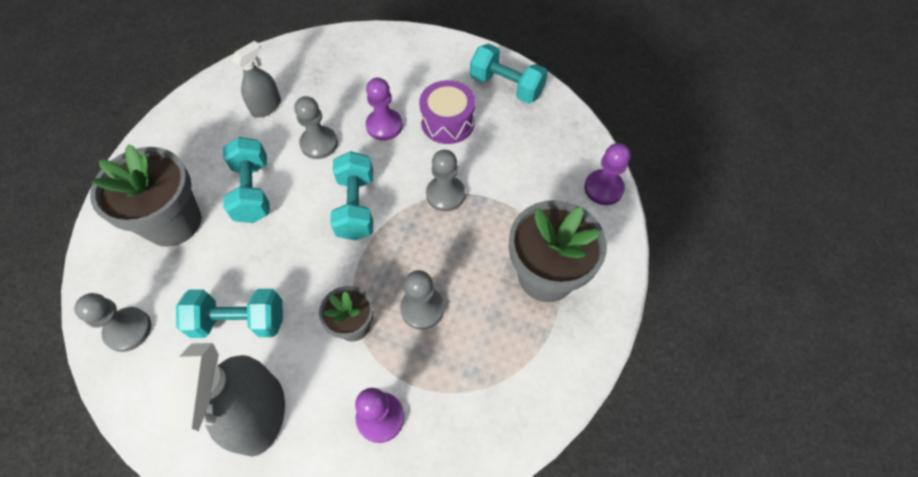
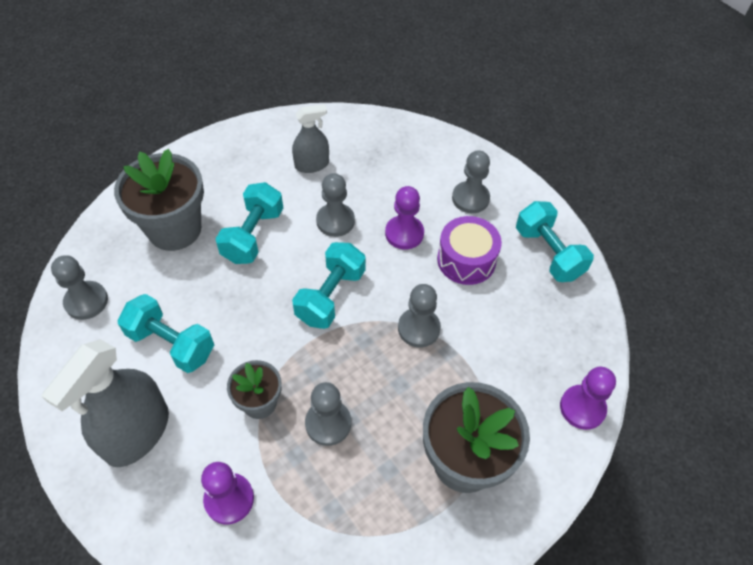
camera: 30 degrees right, 5 degrees down
none -> grey pawn [452,150,490,213]

